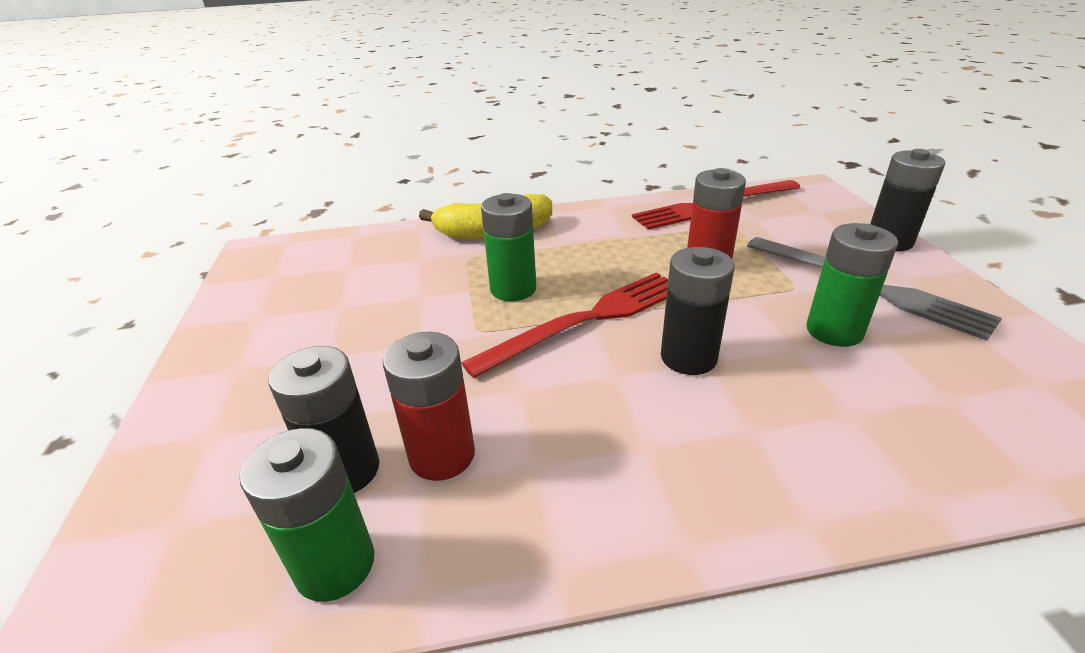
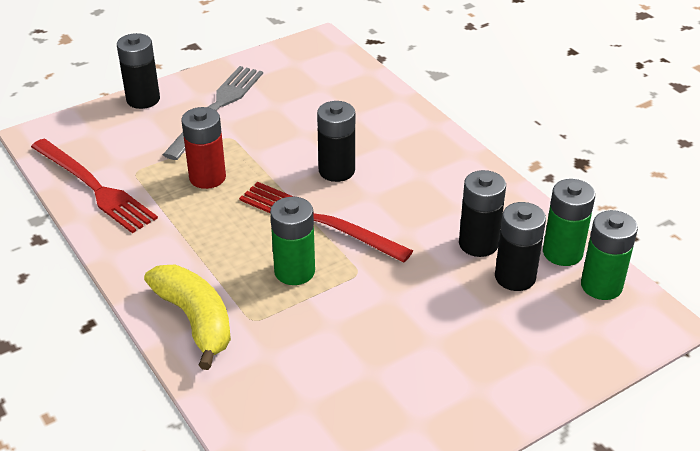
camera: 115 degrees left, 5 degrees up
red battery [383,332,475,481] -> black battery [459,170,506,257]
green battery [806,223,898,347] -> green battery moved to [581,210,638,300]

